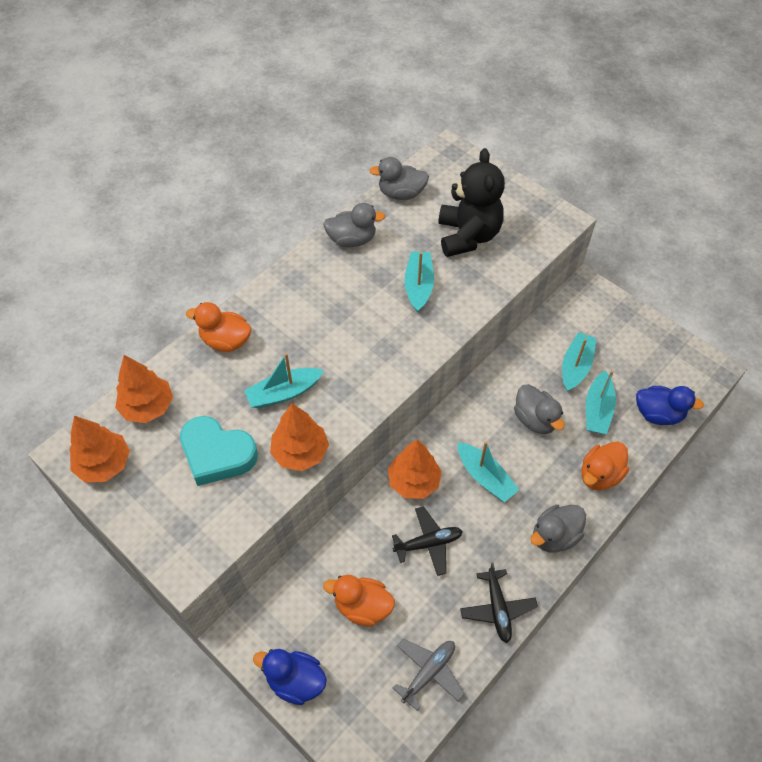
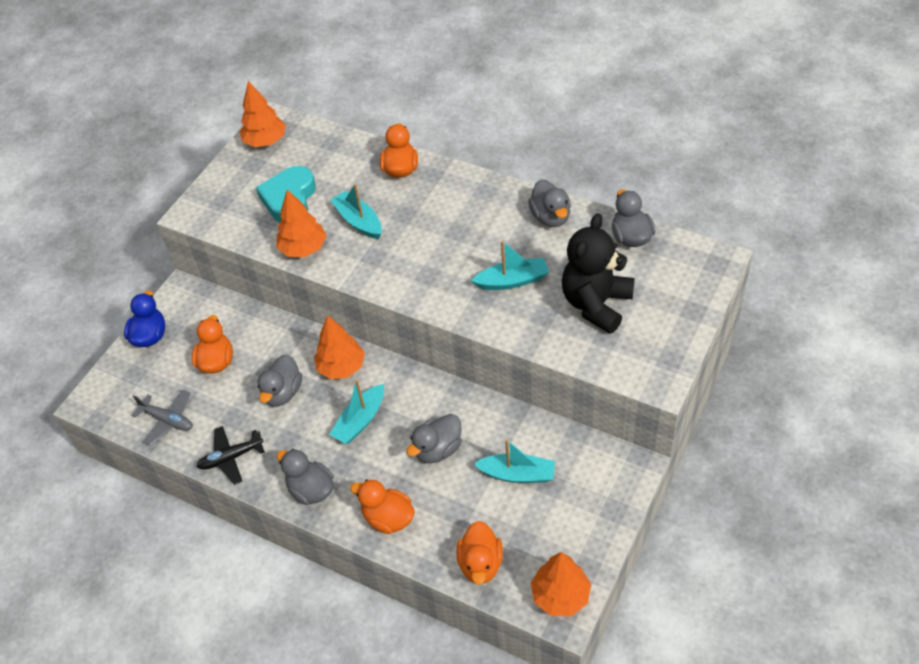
camera: 80 degrees right, 5 degrees down
orange tree [115,355,173,423] -> orange tree moved to [531,552,591,616]
black plane [392,506,463,576] -> grey duck [257,354,302,407]
black teddy bear [438,148,505,257] -> black teddy bear turned 135 degrees clockwise [562,213,635,334]
turquoise boat [586,370,616,434] -> none
blue duck [636,386,704,425] -> orange duck [456,521,503,585]

